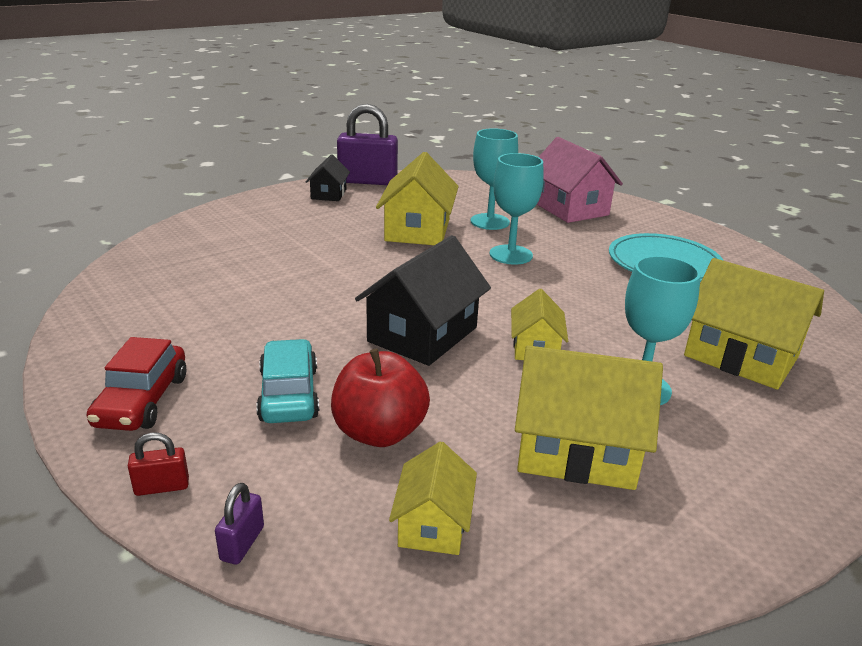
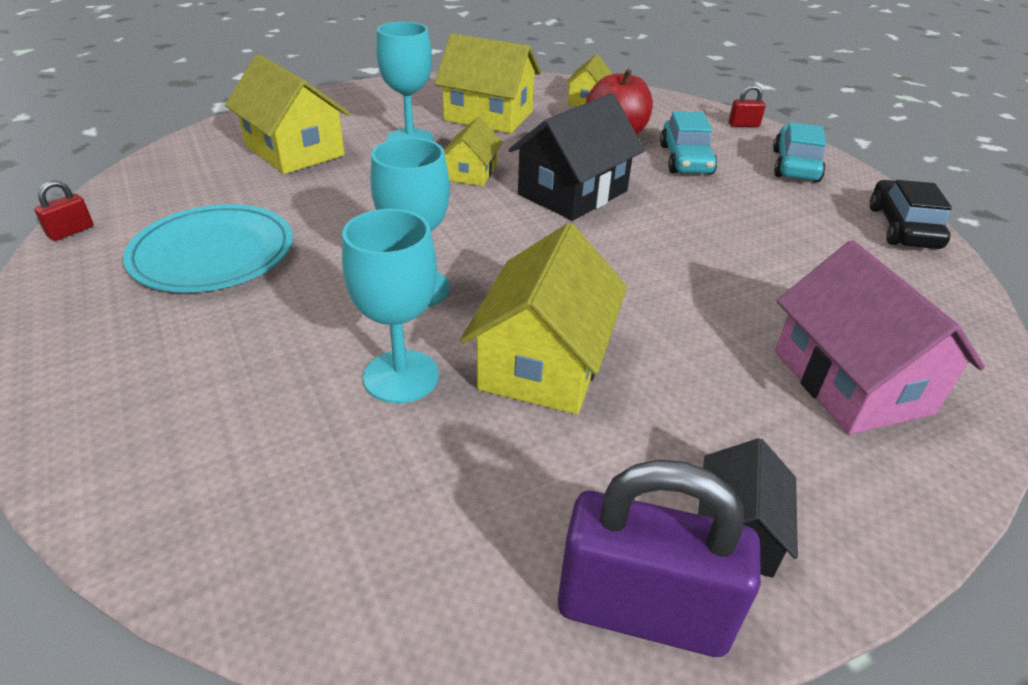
camera: 170 degrees left, 10 degrees up
red car [87,337,186,431] -> turquoise car [773,122,826,182]
purple padlock [215,483,264,565] -> none
pink house [537,137,623,223] -> pink house moved to [775,240,985,434]
none -> red padlock [34,180,94,241]
none -> black car [870,180,952,249]

